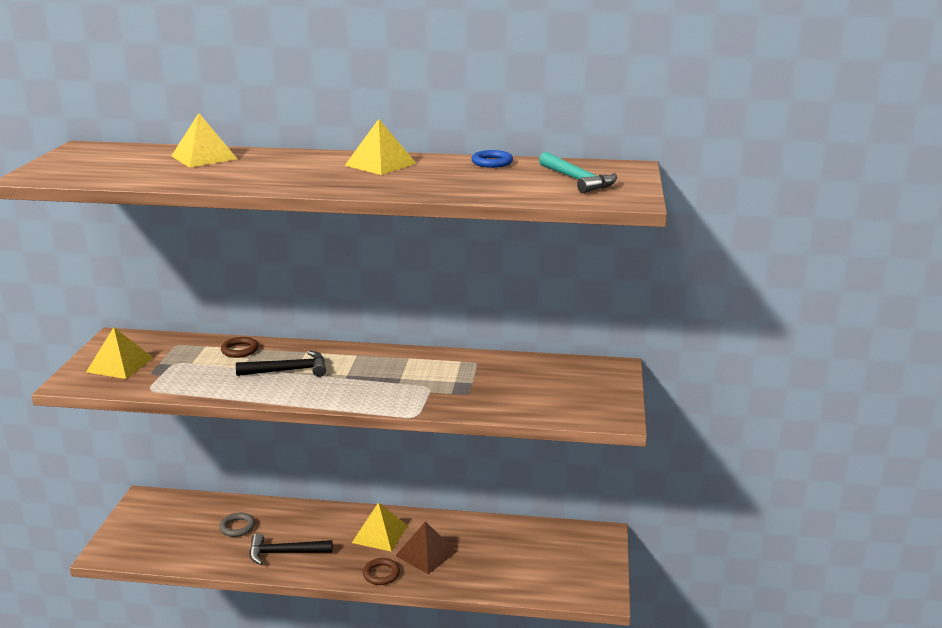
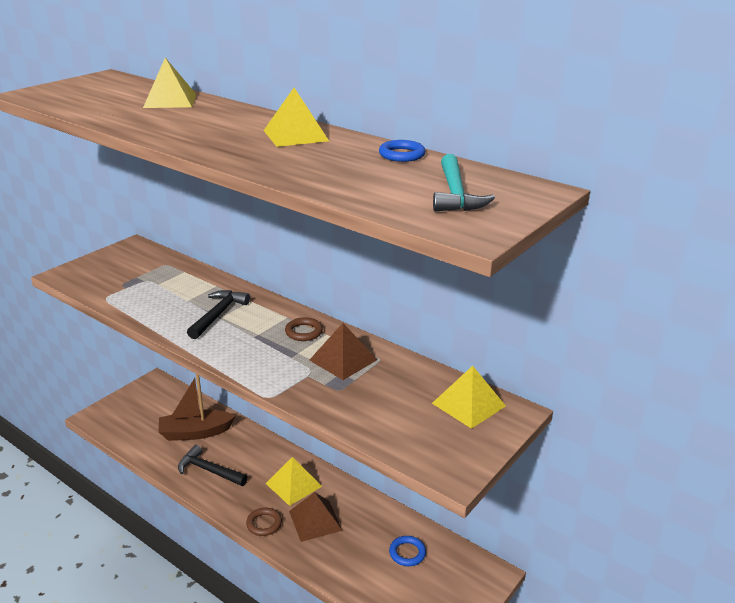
camera: 30 degrees right, 5 degrees up
yellow pyramid [86,327,154,379] -> yellow pyramid moved to [432,366,506,429]
grey ring [219,513,255,537] -> brown boat [158,374,235,441]
brown ring [221,337,259,358] -> brown ring moved to [285,317,323,341]
black hammer [236,351,326,377] -> black hammer turned 90 degrees counterclockwise [187,290,250,339]
none -> brown pyramid [309,323,377,380]
none -> blue ring [389,536,426,566]

